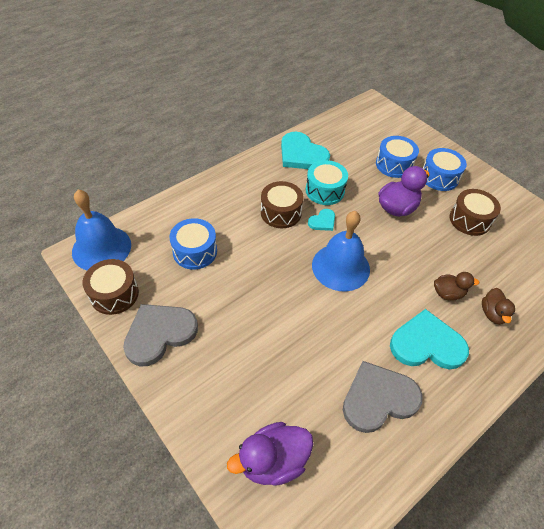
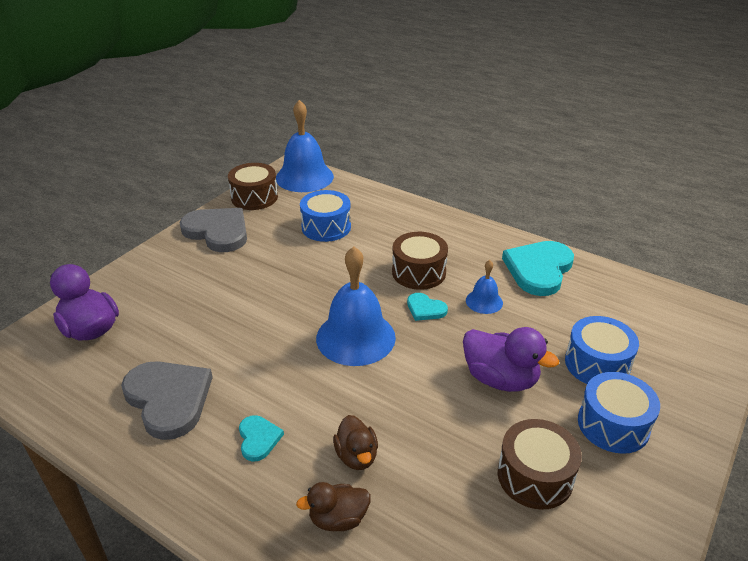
camera: 75 degrees right, 15 degrees down
turquoise drum [306,160,348,205] -> blue bell [466,260,503,314]
turquoise heart [390,309,469,369] -> turquoise heart [239,415,284,461], size x0.49

